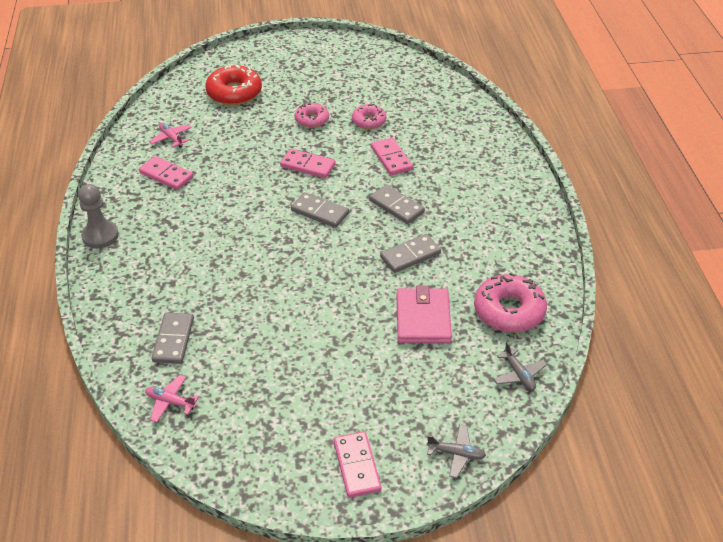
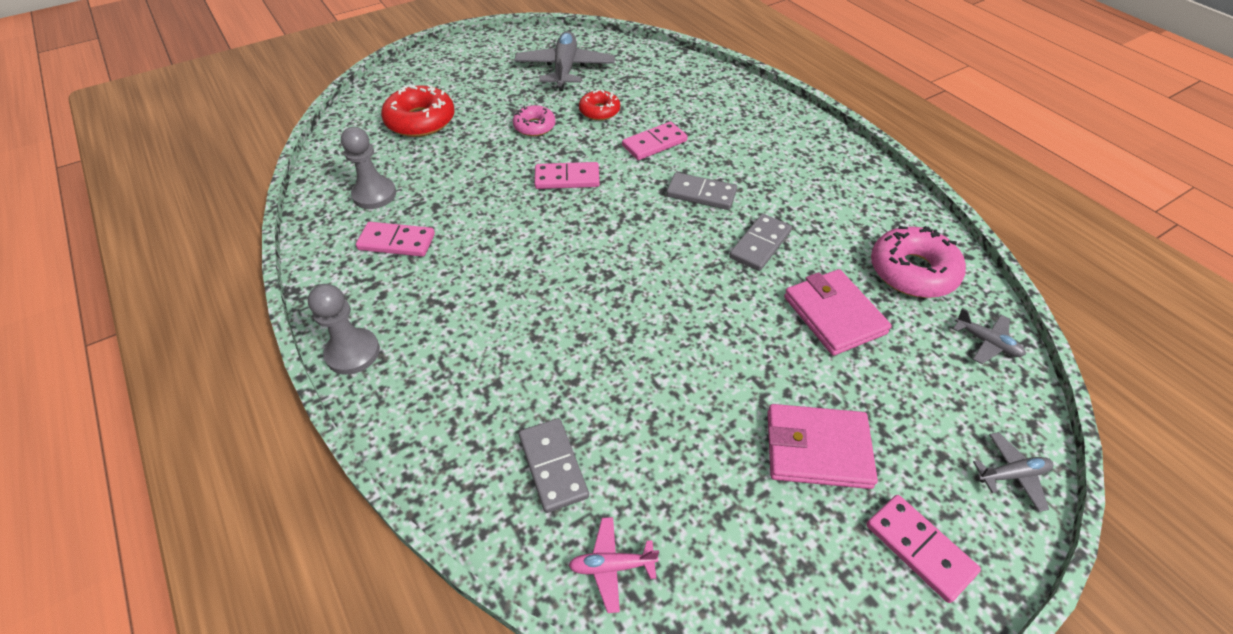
camera: 25 degrees left, 5 degrees up
pink plane [149,123,192,148] -> grey pawn [341,127,396,209]
grey domino [291,192,349,228] -> none
pink donut [352,104,386,129] -> red donut [579,90,620,120]
pink domino [371,138,413,175] -> pink domino turned 75 degrees counterclockwise [622,122,688,160]
none -> grey plane [514,31,615,91]
none -> pink wallet [767,404,878,489]

